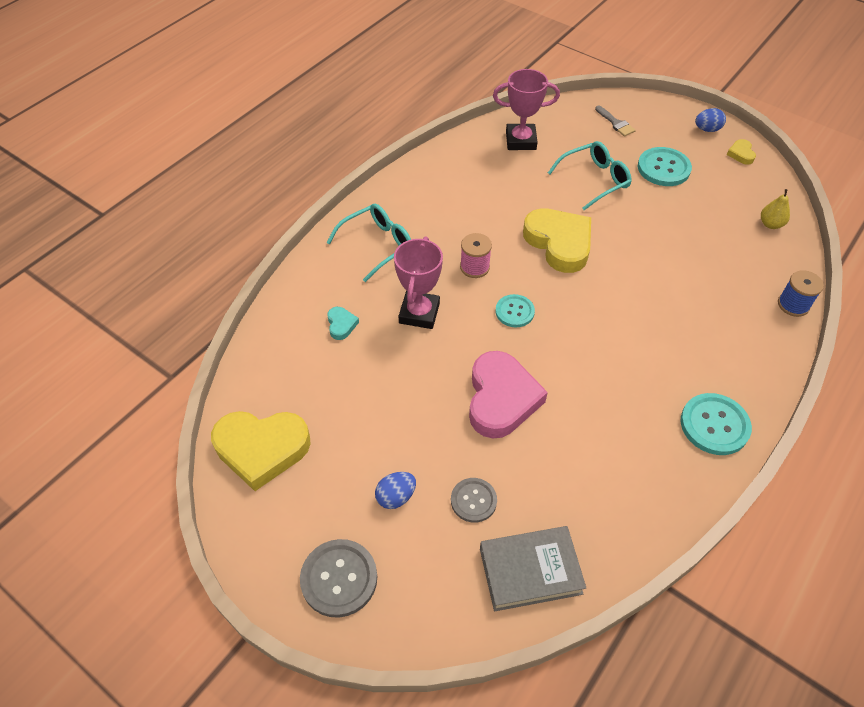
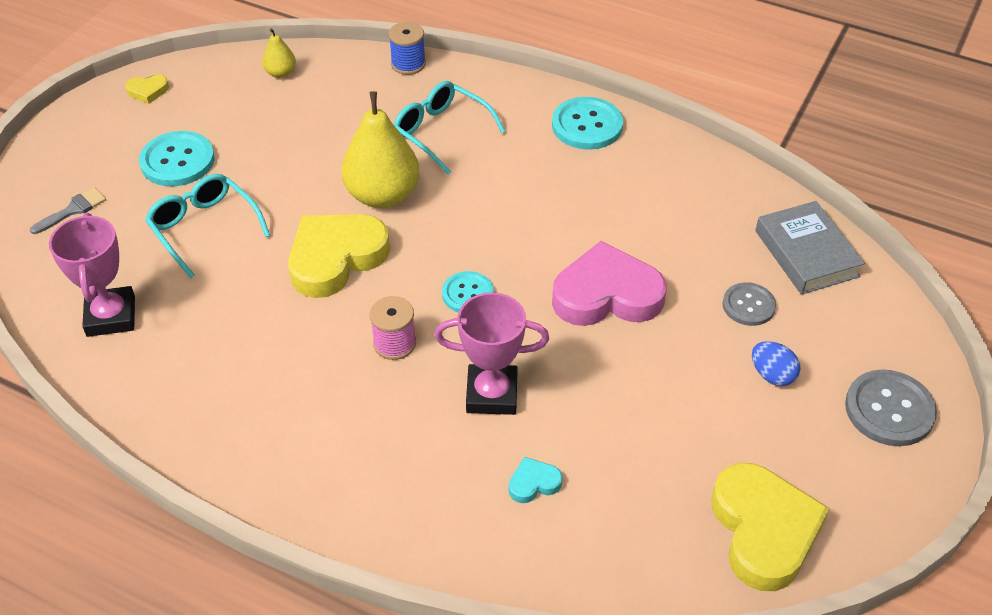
camera: 100 degrees left, 5 degrees down
turquoise glasses [326,204,411,282] -> turquoise glasses moved to [394,81,506,174]
blue egg [695,108,726,132] -> none
none -> yellow pear [341,91,419,208]

